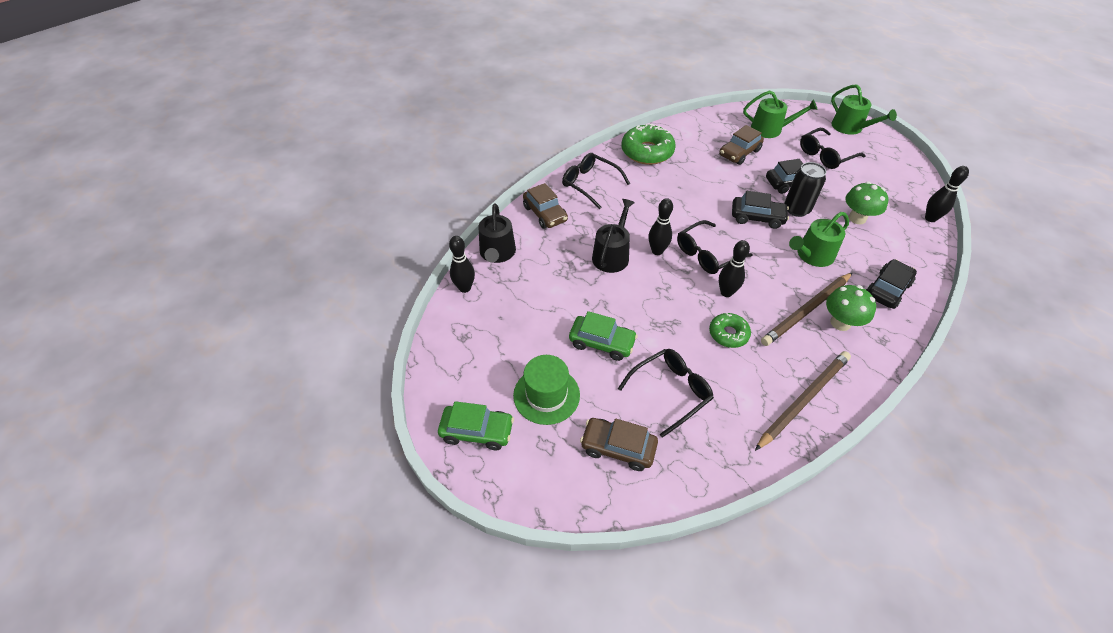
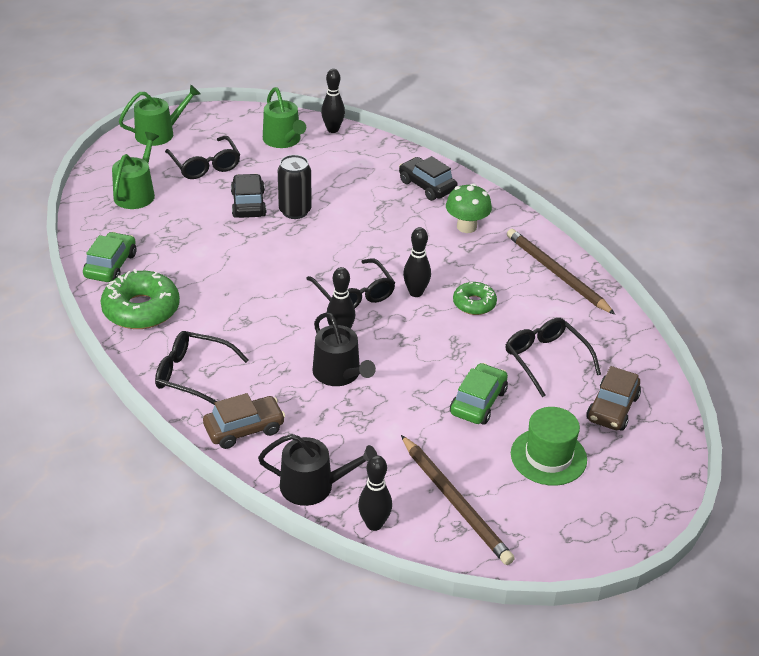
camera: 85 degrees left, 10 degrees down
green car [438,401,514,450] -> green car moved to [83,232,136,282]
black glasses [562,153,630,209] -> black glasses turned 60 degrees clockwise [155,331,249,405]
black watering can [592,199,635,273] -> black watering can turned 150 degrees counterclockwise [312,312,376,386]
brown car [719,125,764,165] -> none
black car [732,191,789,229] -> none
brown pencil [761,272,853,346] -> brown pencil moved to [401,435,515,565]
green watering can [789,212,849,267] -> green watering can moved to [263,87,306,148]
green mushroom [845,182,889,224] -> none

